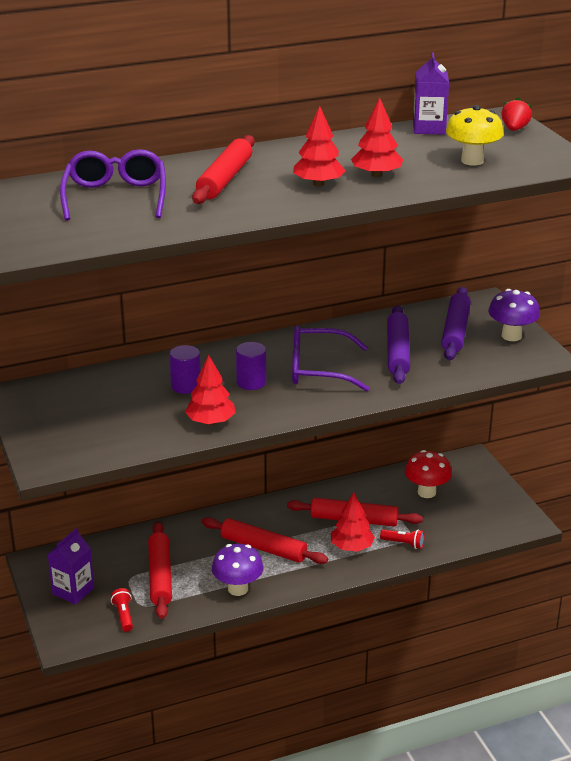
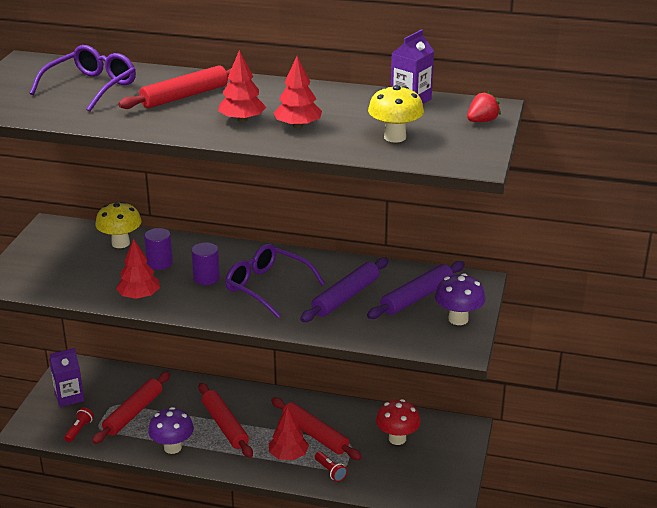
camera: 35 degrees right, 0 degrees up
none -> yellow mushroom [95,201,142,248]

